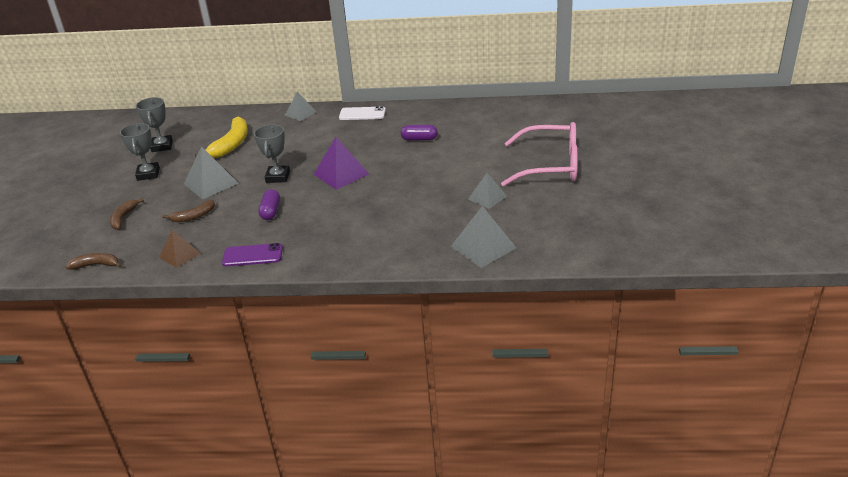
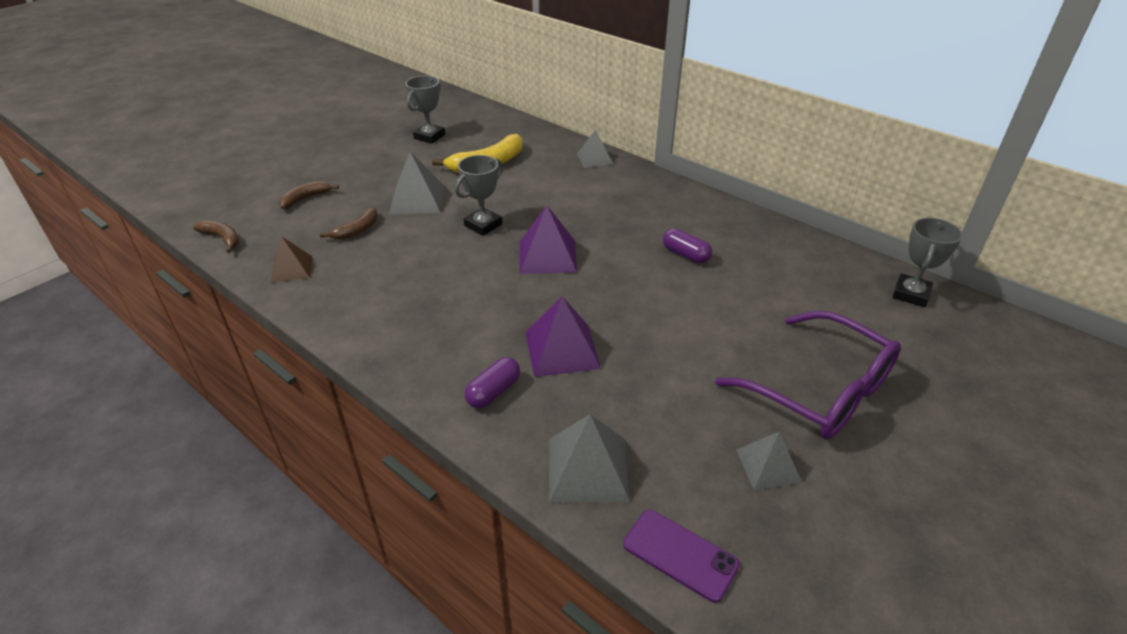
camera: 35 degrees right, 5 degrees up
grey trophy [120,123,160,181] -> grey trophy moved to [893,218,963,307]
brown banana [163,200,215,222] -> brown banana turned 60 degrees counterclockwise [320,207,378,240]
purple phone [222,243,283,266] -> purple phone moved to [623,510,740,603]
purple capsule [259,189,280,220] -> purple capsule moved to [465,357,520,408]
white phone [339,106,386,120] -> none
grey pyramid [468,173,507,209] -> grey pyramid moved to [736,432,802,490]
pink glasses [501,122,578,186] -> purple glasses [715,311,901,439]
none -> purple pyramid [525,296,601,377]

